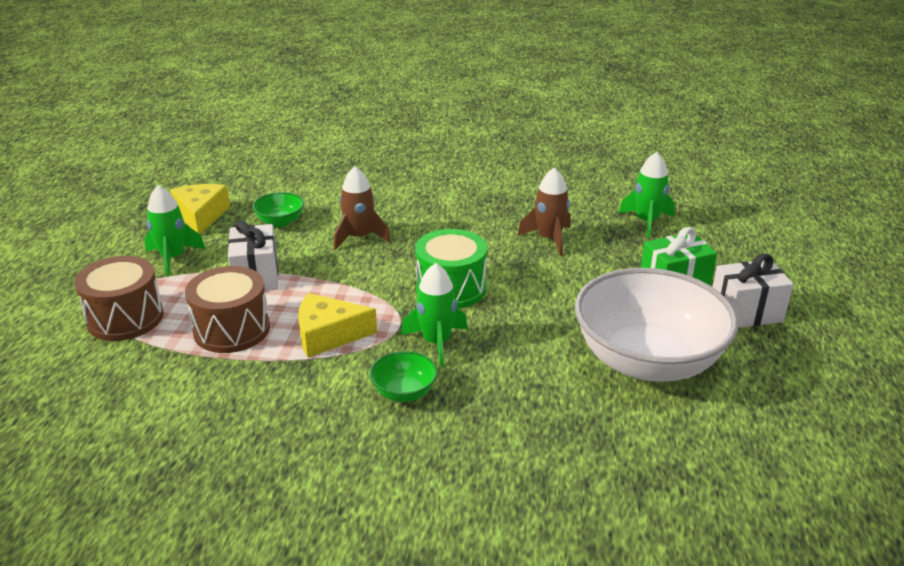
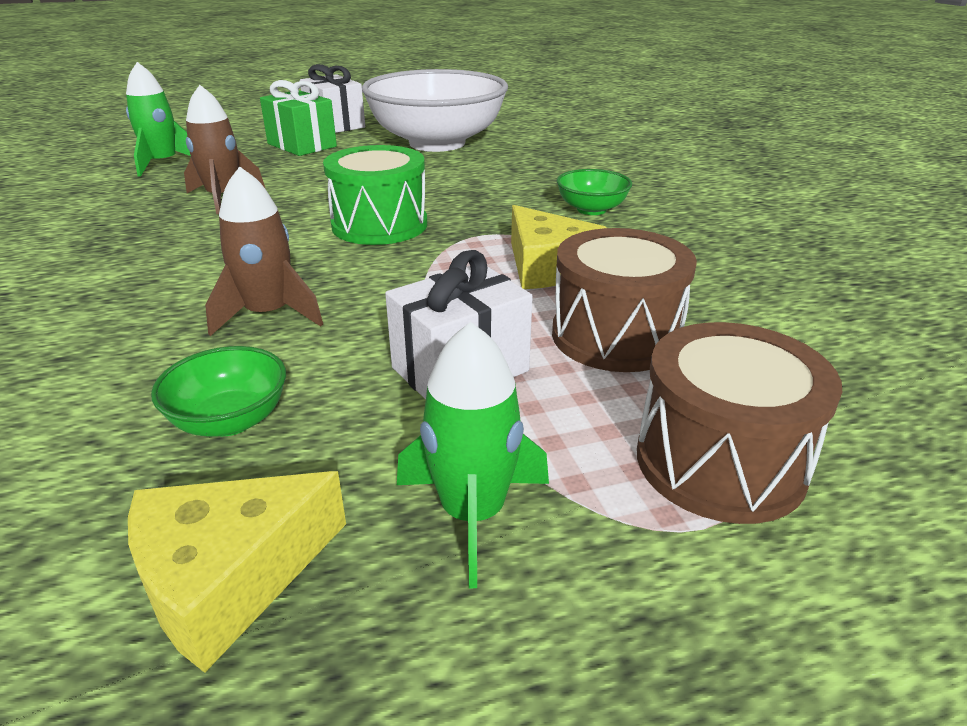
camera: 115 degrees left, 0 degrees up
green rocket [401,263,467,367] -> none

